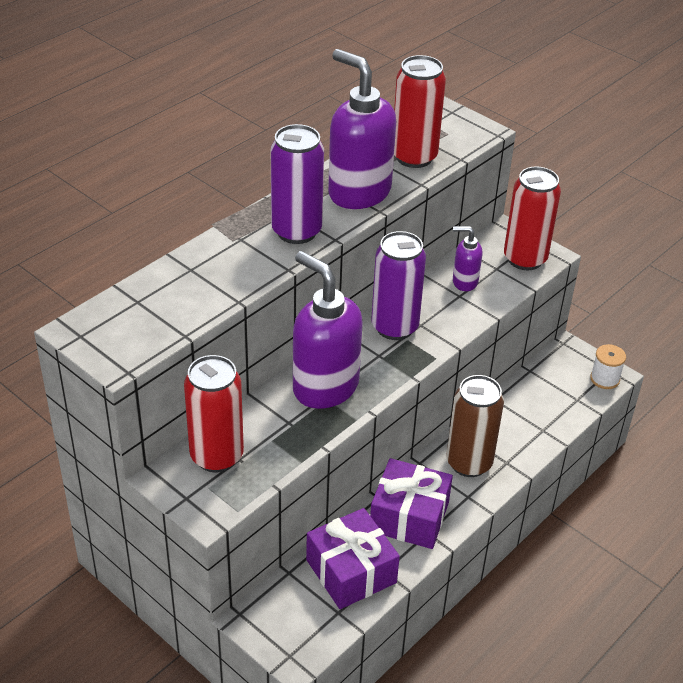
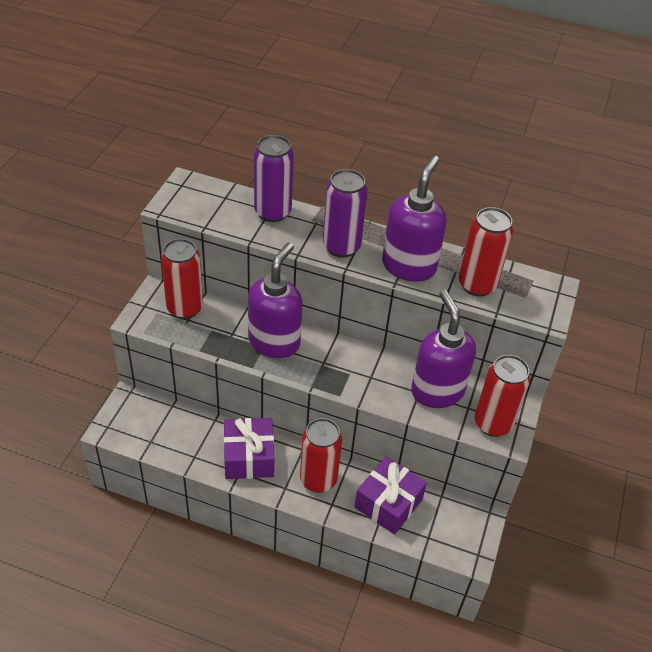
camera: 65 degrees right, 5 degrees up
purple gift [306,508,400,609] -> purple gift moved to [354,456,427,535]
purple can [371,231,426,340] -> purple can moved to [254,135,294,222]
brown can [446,375,504,477] -> red can [300,418,342,493]
purple soap dispenser [453,226,483,291] -> purple soap dispenser [411,290,476,408], size x2.02
white spool [590,344,626,389] -> none

